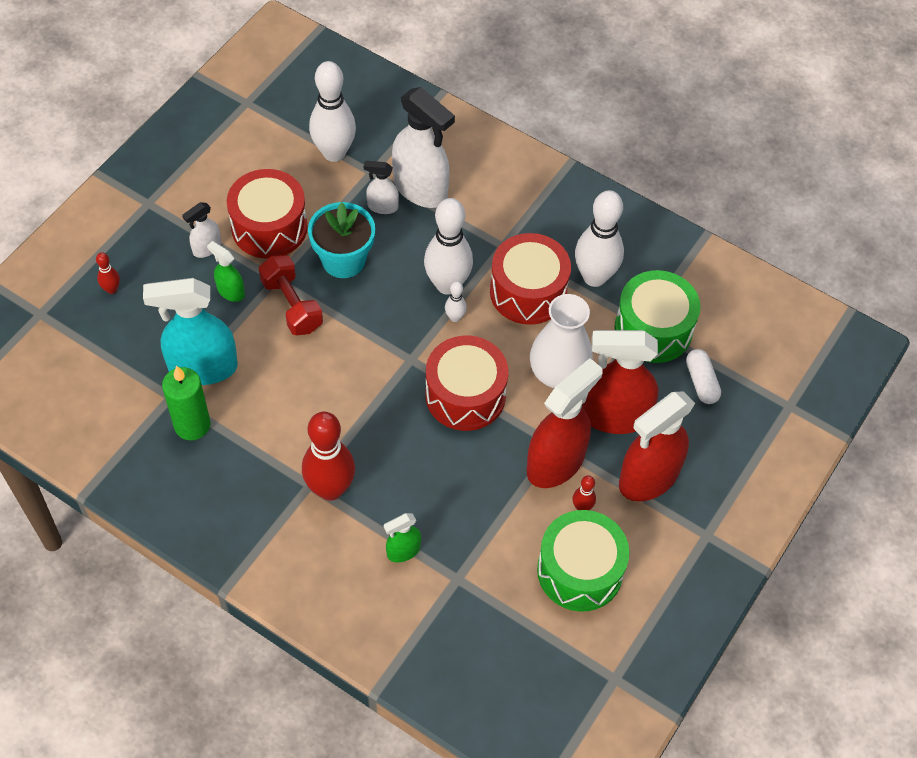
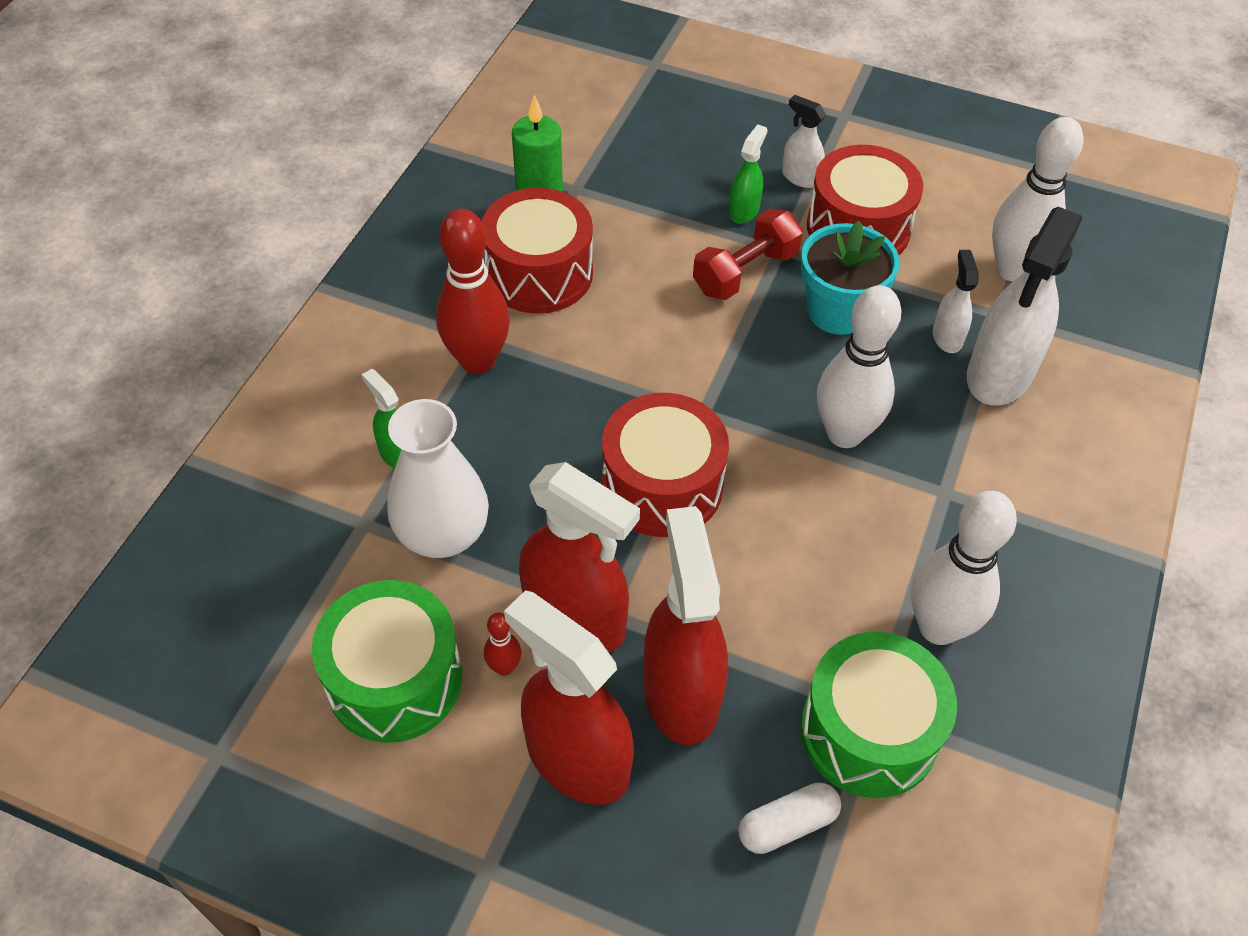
camera: 80 degrees right, 5 degrees down
red bowling pin [96,252,120,294] -> none
turquoise spray bottle [143,278,238,385] -> none
white bowling pin [445,281,467,322] -> none
red drum [490,233,571,325] -> red drum moved to [482,188,593,314]
white vase [530,294,593,388] -> white vase moved to [387,399,489,558]

